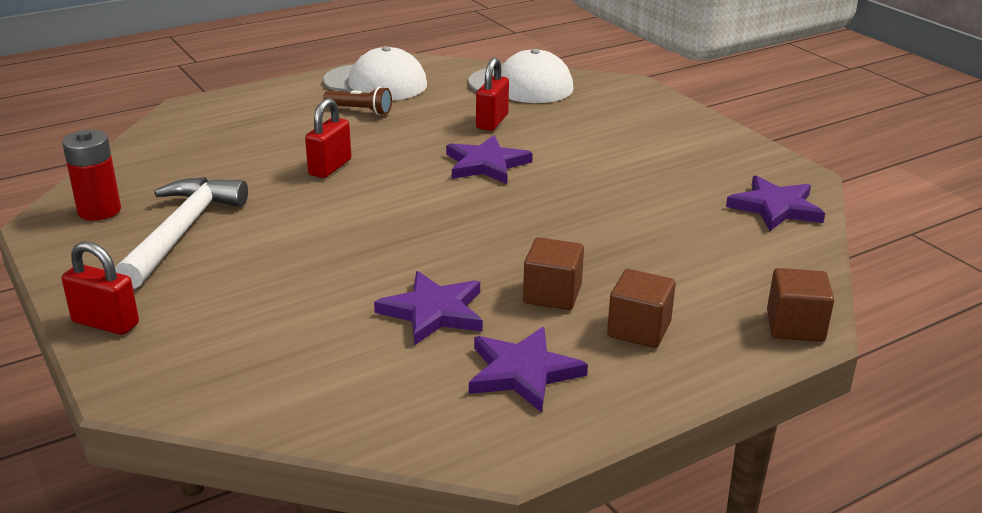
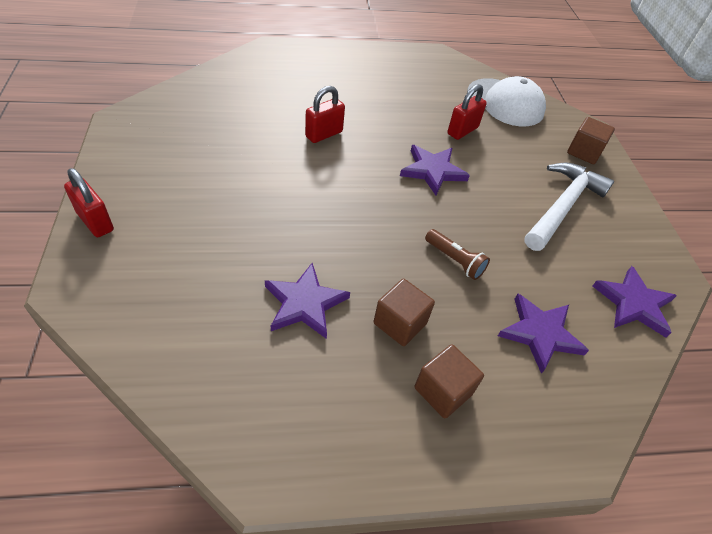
camera: 20 degrees right, 20 degrees up
red battery [62,130,121,221] -> none
white hammer [115,177,248,289] -> white hammer moved to [524,163,614,251]
white cap [323,46,427,100] -> none
brown flashlight [323,87,392,115] -> brown flashlight moved to [425,229,490,280]
purple star [469,327,588,413] -> purple star moved to [498,294,589,374]
brown cube [767,268,834,342] -> brown cube moved to [567,117,615,164]

